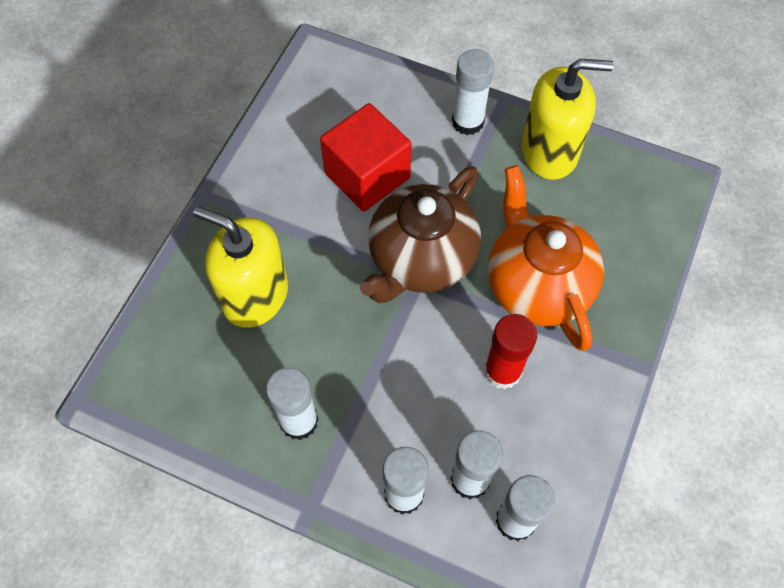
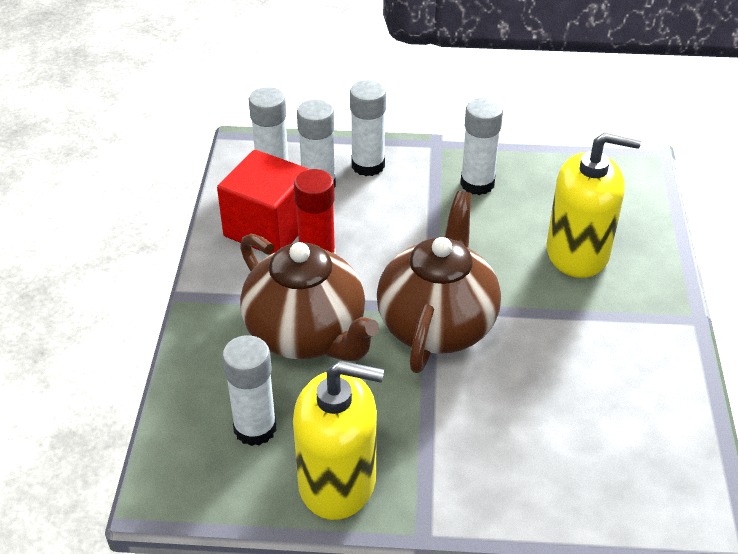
camera: 160 degrees right, 20 degrees down
red cube [320,103,412,211] -> red cube moved to [217,150,309,255]
white glue stick [452,49,494,135] -> white glue stick moved to [222,335,277,446]
orange teapot [488,165,604,351] -> brown teapot [240,234,379,361]
yellow soap dispenser [522,59,614,180] -> yellow soap dispenser turned 150 degrees counterclockwise [293,361,384,520]

